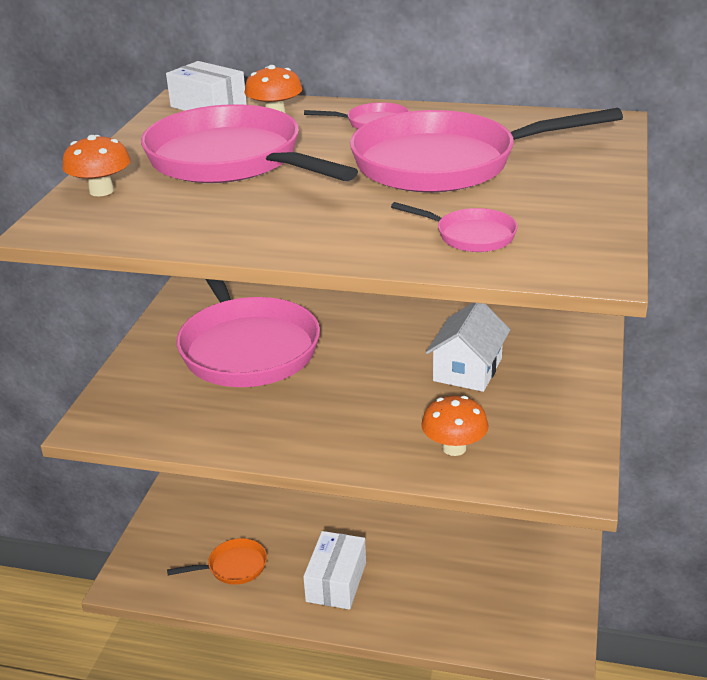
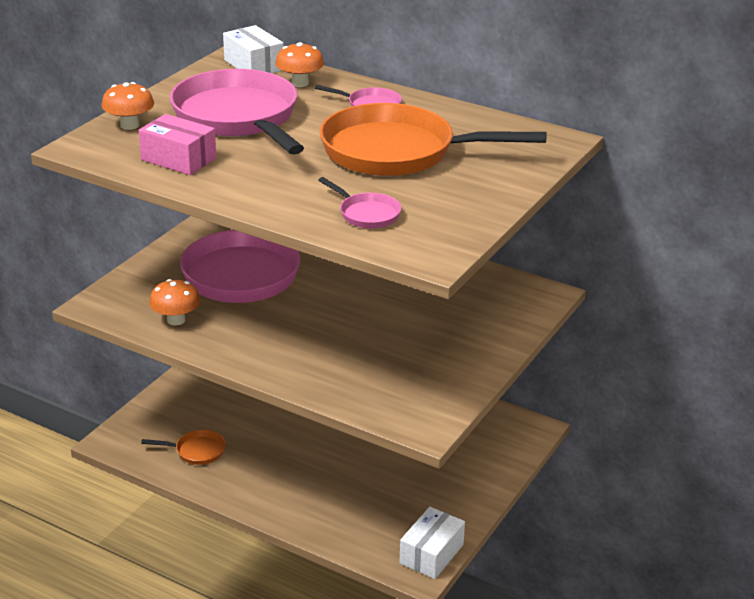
camera: 15 degrees right, 0 degrees up
white box [303,531,366,610] -> white box moved to [399,507,465,579]
pink pan [350,108,623,193] -> orange pan [320,103,547,176]
orange mushroom [421,396,488,456] -> orange mushroom moved to [149,279,200,325]
white house [426,303,510,392] -> none
none -> pink box [139,114,216,175]

